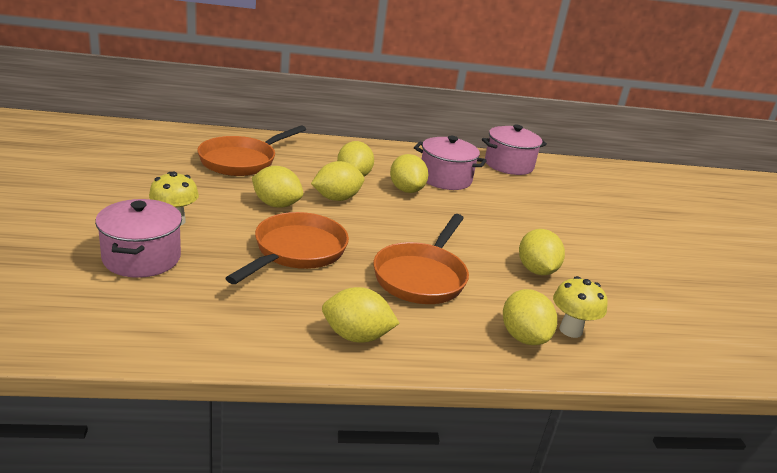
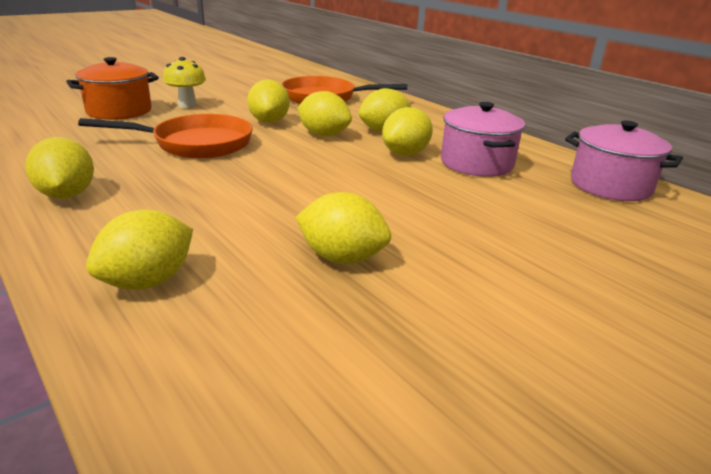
camera: 60 degrees right, 0 degrees up
pink pot [95,199,182,278] -> orange pot [66,57,159,120]
orange pan [373,214,469,304] -> none
yellow lemon [519,229,565,275] -> yellow lemon turned 60 degrees clockwise [296,192,391,264]
yellow mushroom [553,276,608,338] -> none

